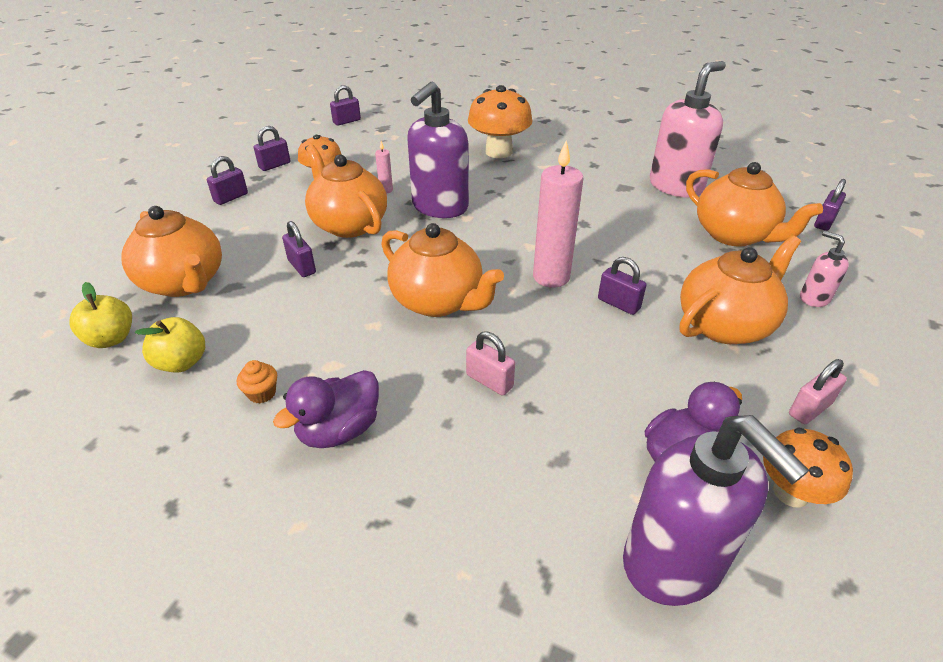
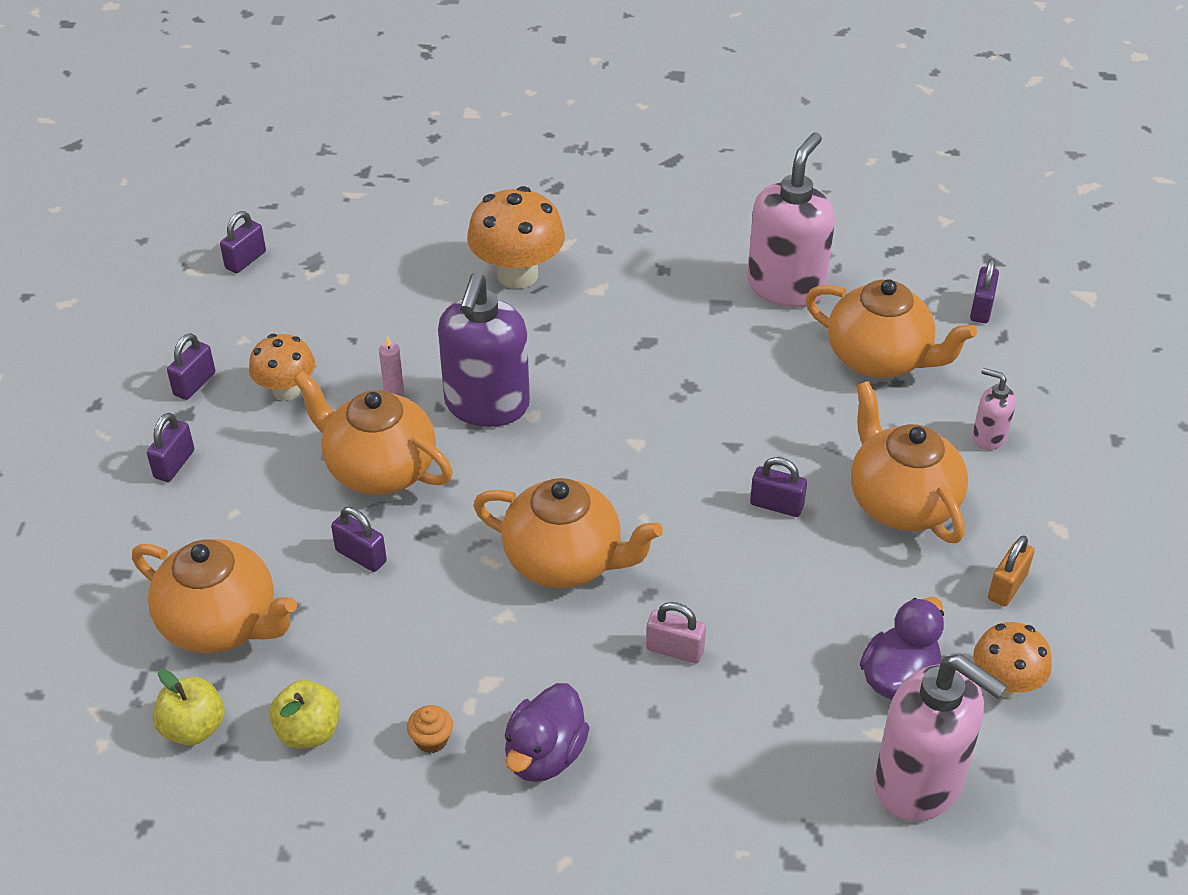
camera: 20 degrees left, 5 degrees up
pink candle [533,140,584,288] -> none
purple soap dispenser [623,415,809,606] -> pink soap dispenser [874,654,1007,821]
orange teapot [679,235,801,344] -> orange teapot turned 60 degrees counterclockwise [851,381,968,543]
pink padlock [789,359,847,424] -> orange padlock [988,536,1035,607]

